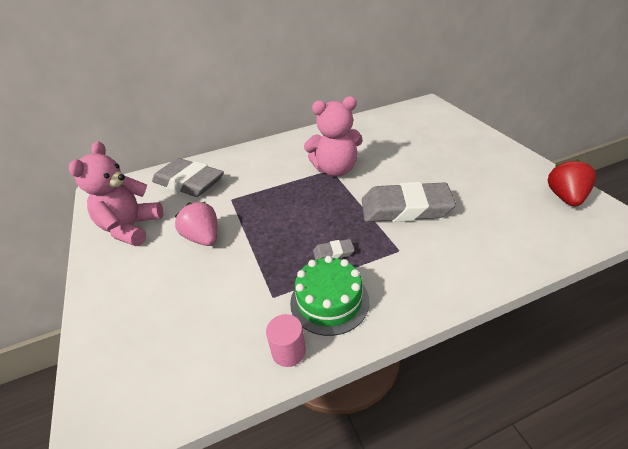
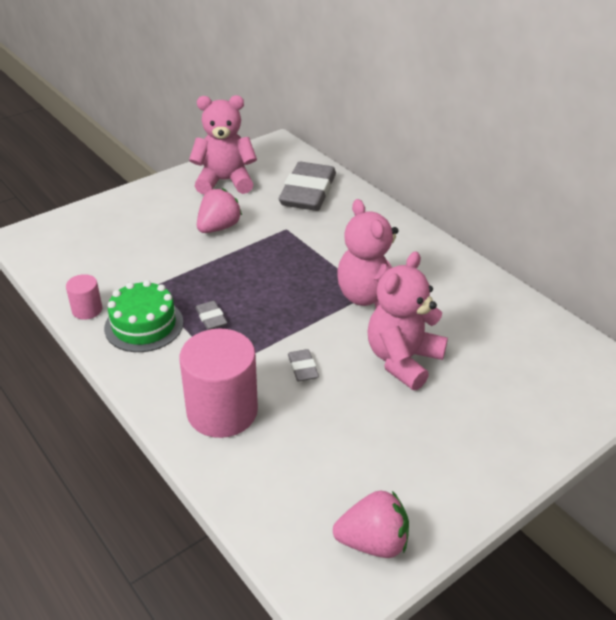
camera: 70 degrees right, 0 degrees up
grey eraser [362,182,456,222] -> grey eraser [288,349,319,381], size x0.41
red strawberry [548,159,596,206] -> pink strawberry [333,490,409,558]
none -> pink cylinder [179,328,258,438]
none -> pink teddy bear [367,252,448,390]

